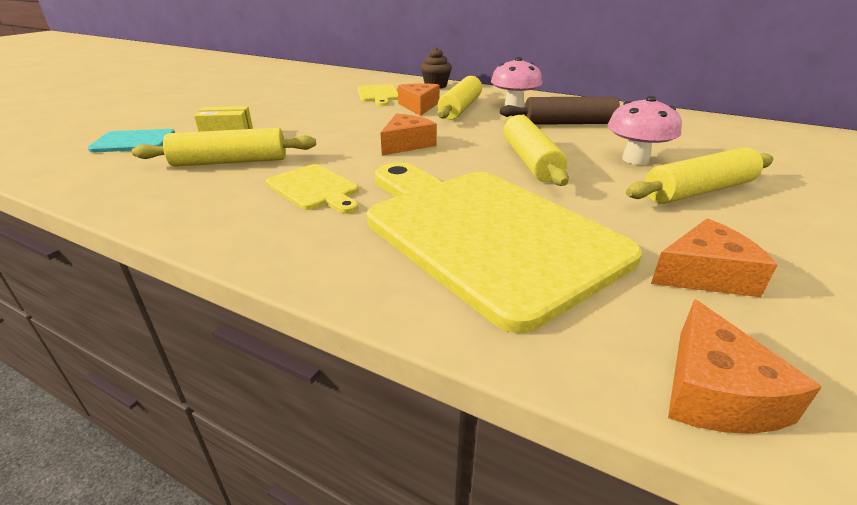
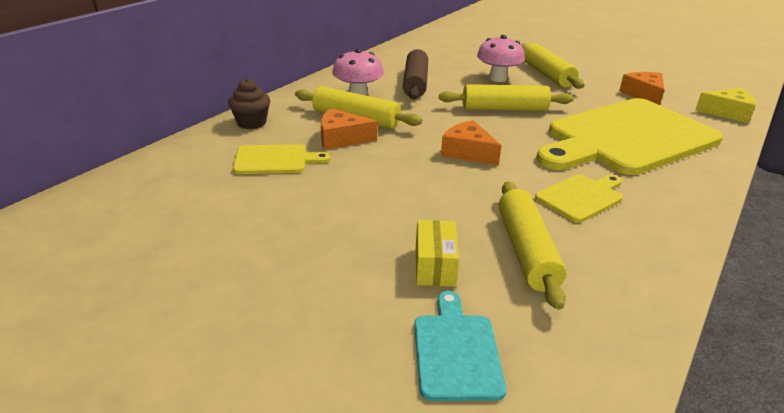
camera: 85 degrees left, 0 degrees up
orange cheese [668,299,822,434] -> yellow cheese [695,88,756,123]

